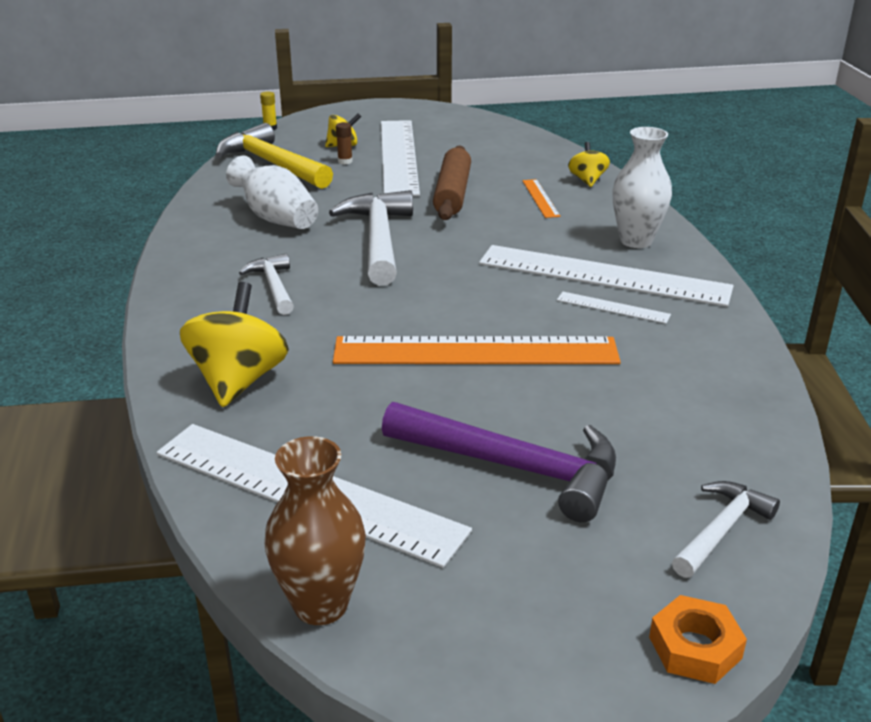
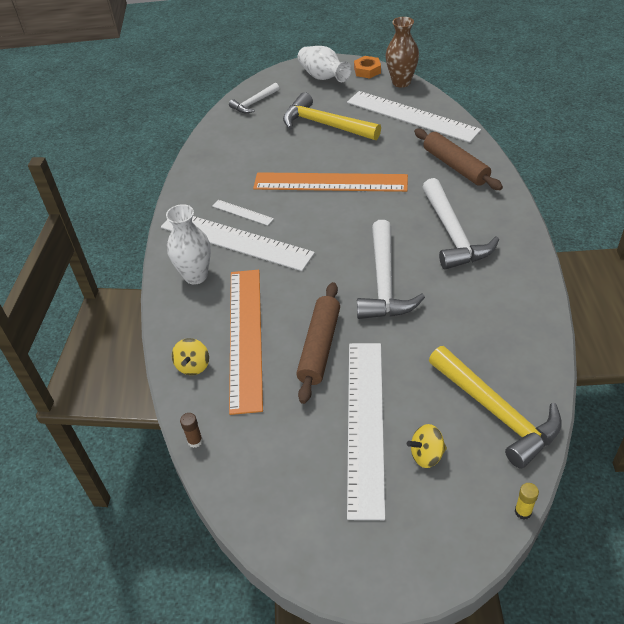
camera: 170 degrees left, 15 degrees up
yellow spinning top [180,282,289,407] -> brown rolling pin [414,128,503,190]
white vase [226,156,318,229] -> white vase moved to [298,46,351,82]
white hammer [239,253,294,315] -> white hammer [422,178,499,270], size x1.78
brown glue stick [336,122,353,164] -> brown glue stick moved to [180,413,203,448]
purple hammer [382,402,616,522] -> yellow hammer [283,92,381,140]
orange ruler [522,179,560,218] -> orange ruler [229,270,263,415], size x2.34
orange nut [649,595,747,684] -> orange nut moved to [354,56,381,78]

